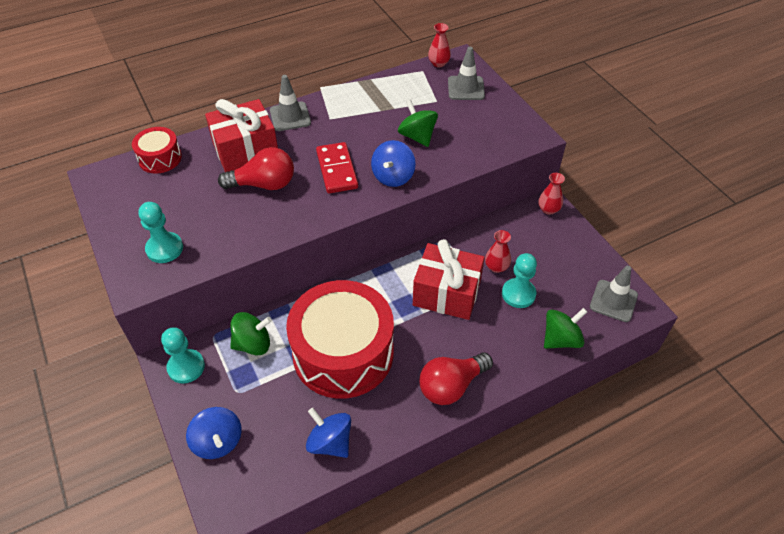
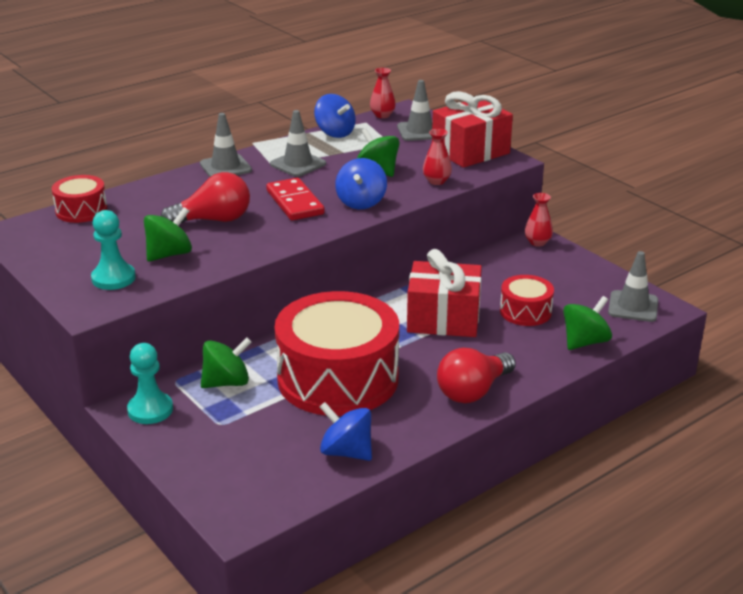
camera: 10 degrees left, 20 degrees down
blue spinning top [186,407,242,459] -> blue spinning top moved to [314,94,356,138]
red gift [205,99,278,172] -> red gift moved to [432,91,513,168]
red vase [485,230,511,273] -> red vase moved to [423,129,452,185]
turquoise pawn [502,253,537,308] -> red drum [500,275,554,326]
none -> green spinning top [144,207,192,262]
none -> grey traffic cone [270,110,326,177]

